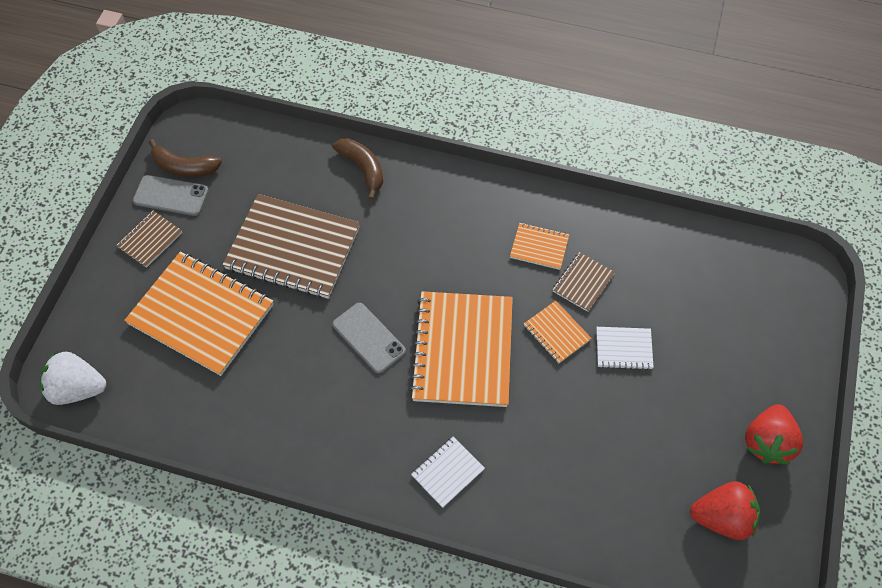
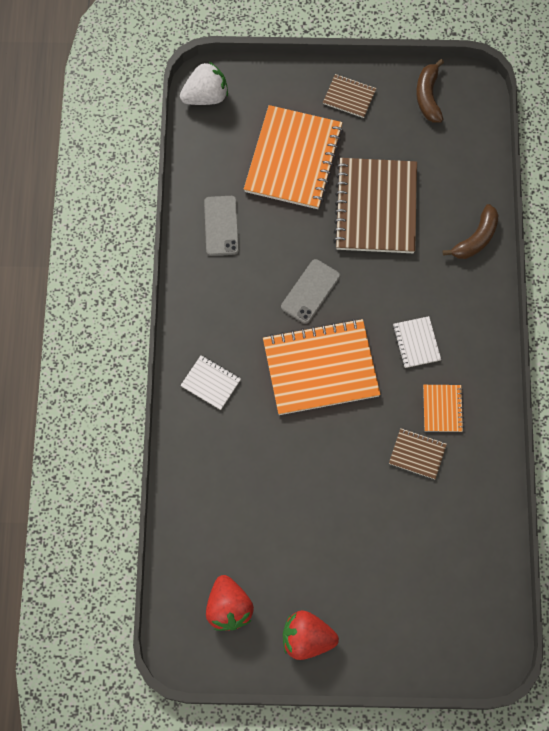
camera: 75 degrees right, 10 degrees up
white strawberry [40,351,106,405] -> white strawberry turned 75 degrees clockwise [180,62,228,105]
grey phone [133,175,209,216] -> grey phone moved to [204,196,239,256]
orange notebook [524,301,592,363] -> none
white notebook [596,327,654,370] -> white notebook moved to [393,316,441,368]

